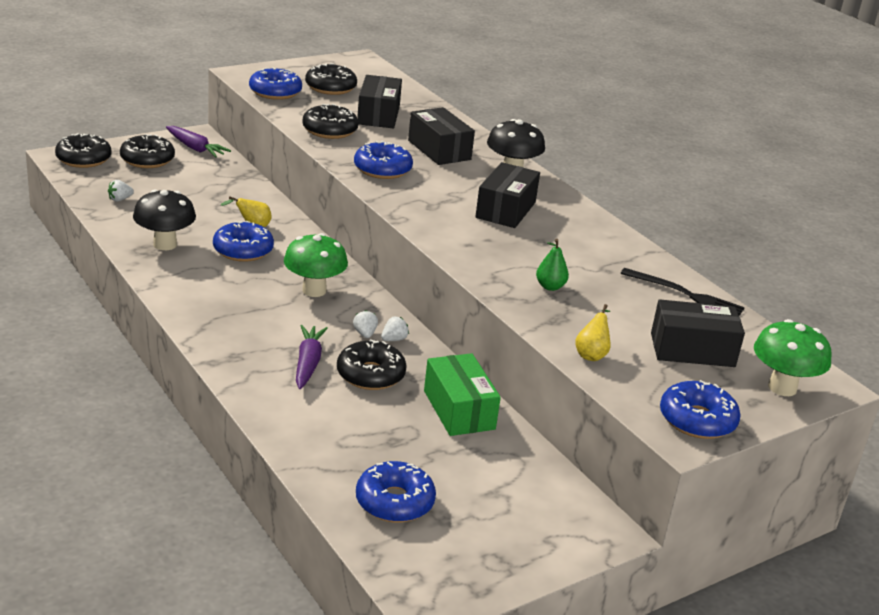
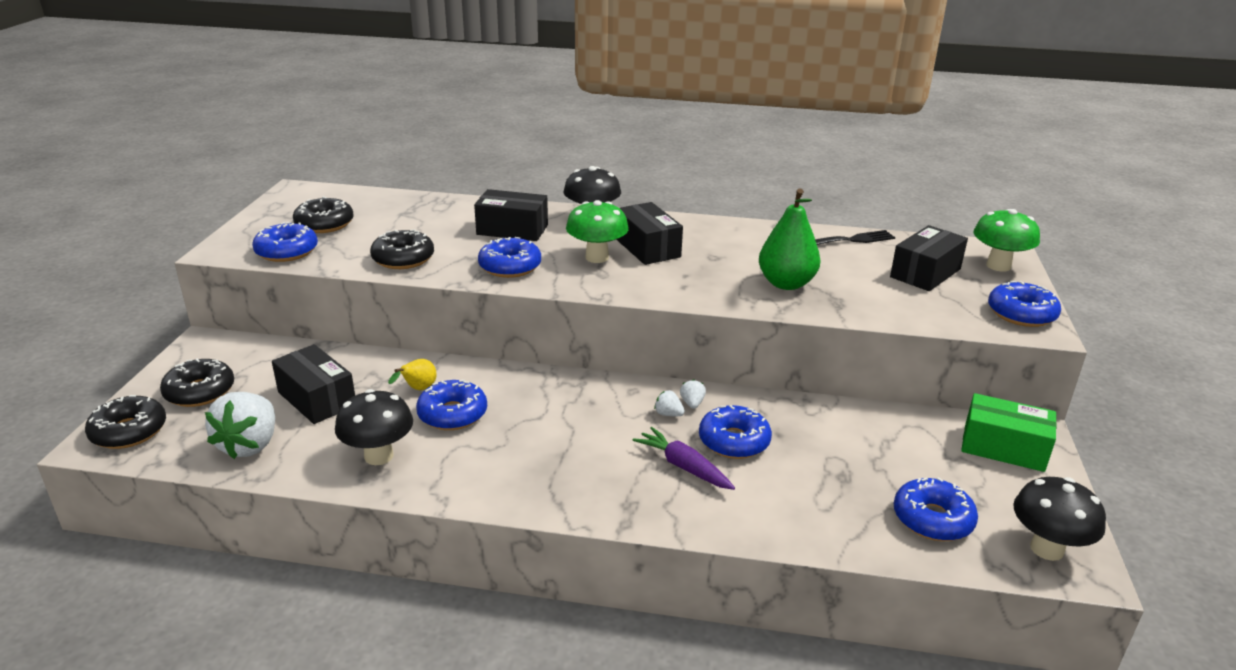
camera: 45 degrees left, 0 degrees up
white strawberry [108,180,134,201] -> white strawberry [205,392,275,459], size x2.34
purple carrot [166,126,231,157] -> none
green mushroom [284,233,348,297] -> green mushroom moved to [566,200,629,263]
black donut [337,339,407,390] -> blue donut [699,405,772,459]
black box [357,75,402,128] -> black box moved to [272,344,355,424]
green box [424,353,501,436] -> green box moved to [961,393,1057,472]
green pear [536,239,569,291] -> green pear [759,188,821,290], size x1.97
yellow pear [575,304,611,361] -> none
none -> black mushroom [1013,477,1106,561]

